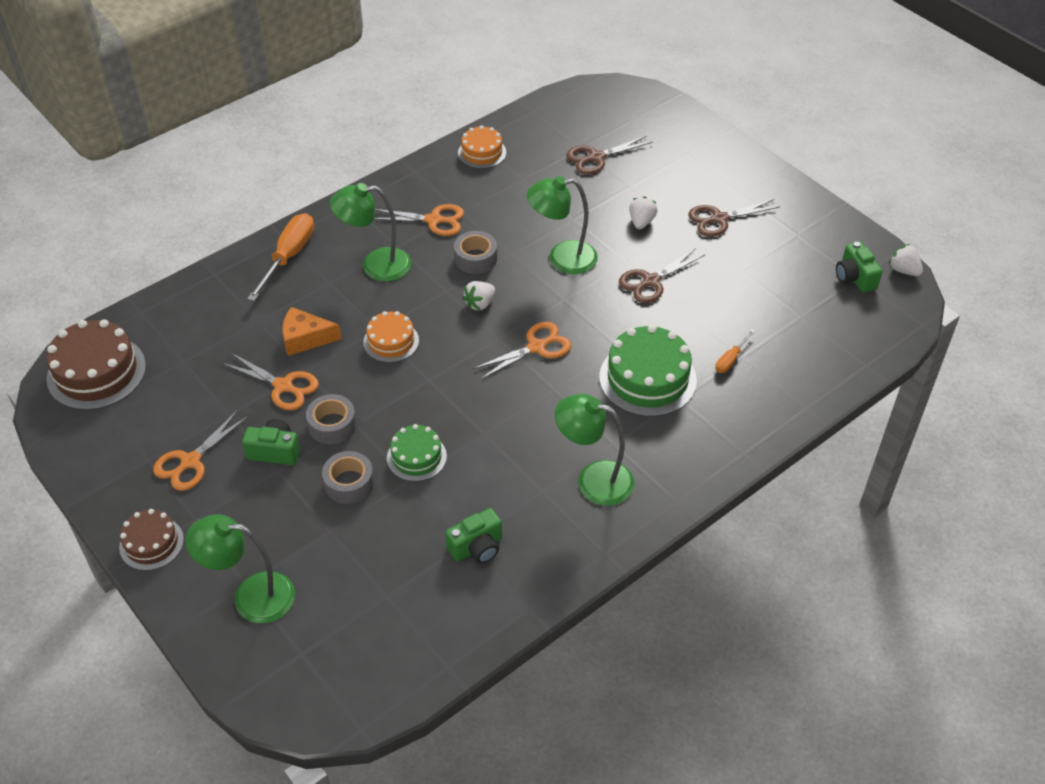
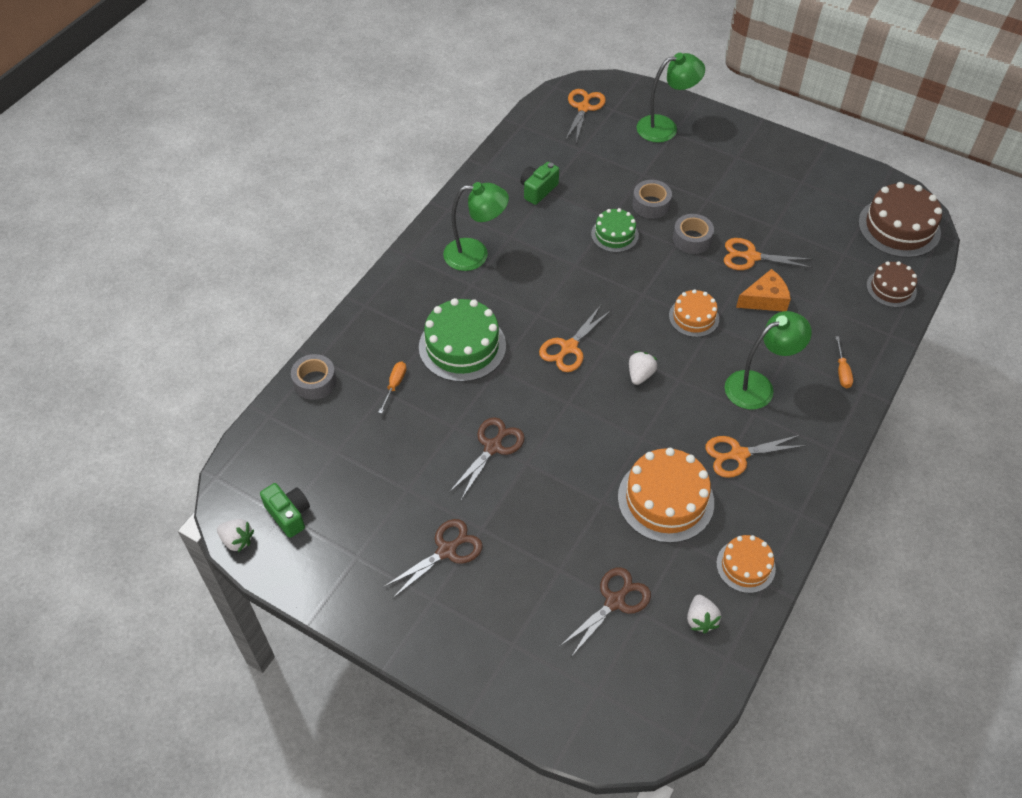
camera: 160 degrees right, 5 degrees up
brown cake [119,509,184,571] -> brown cake moved to [866,261,917,307]
orange scissors [153,410,249,491] -> orange scissors moved to [565,89,606,143]
green camera [242,419,300,465] -> none
orange screwdriver [247,213,314,301] -> orange screwdriver [835,336,853,388], size x0.51
grey tape [454,231,497,274] -> grey tape moved to [291,354,337,400]
green lamp [527,176,598,274] -> none
white strawberry [629,197,657,229] -> white strawberry moved to [687,595,721,633]
none -> orange cake [618,448,714,543]

